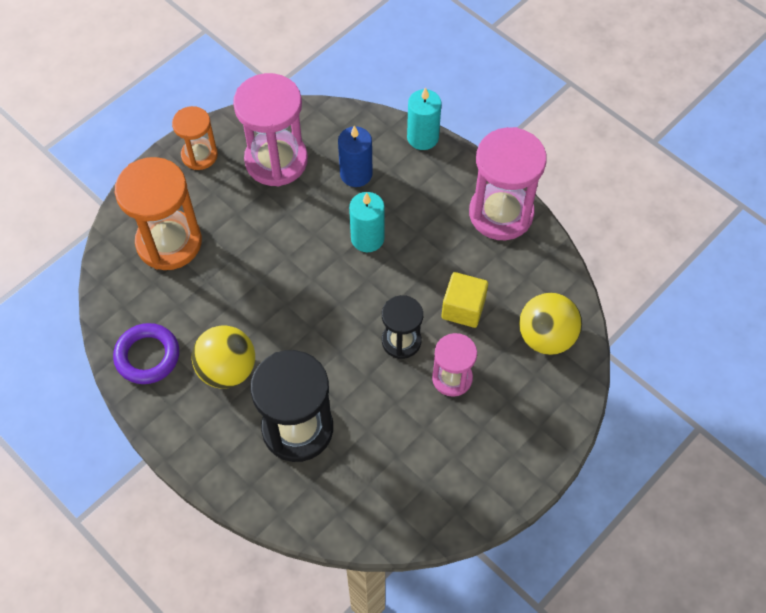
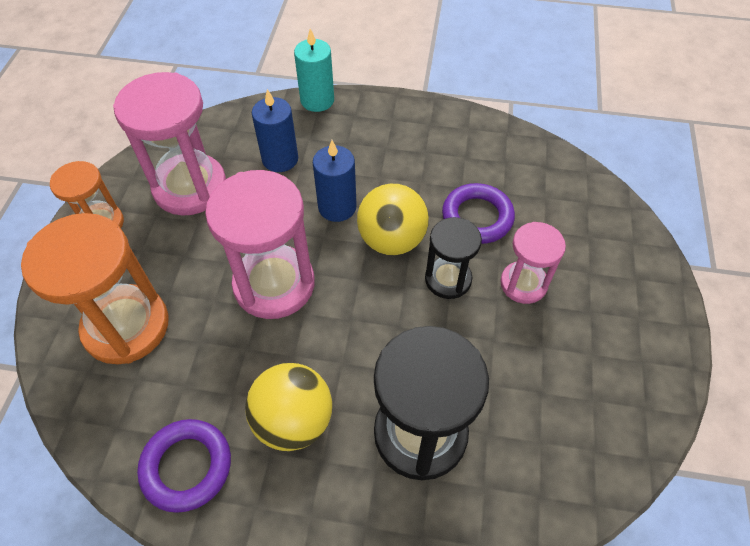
camera: 35 degrees left, 5 degrees down
turquoise candle [349,192,385,252] -> blue candle [313,140,357,222]
yellow cube [442,272,488,328] -> purple ring [442,183,515,244]
pink hourglass [469,127,547,240] -> pink hourglass moved to [205,170,315,319]
yellow ball [519,293,582,355] -> yellow ball moved to [357,184,429,255]

